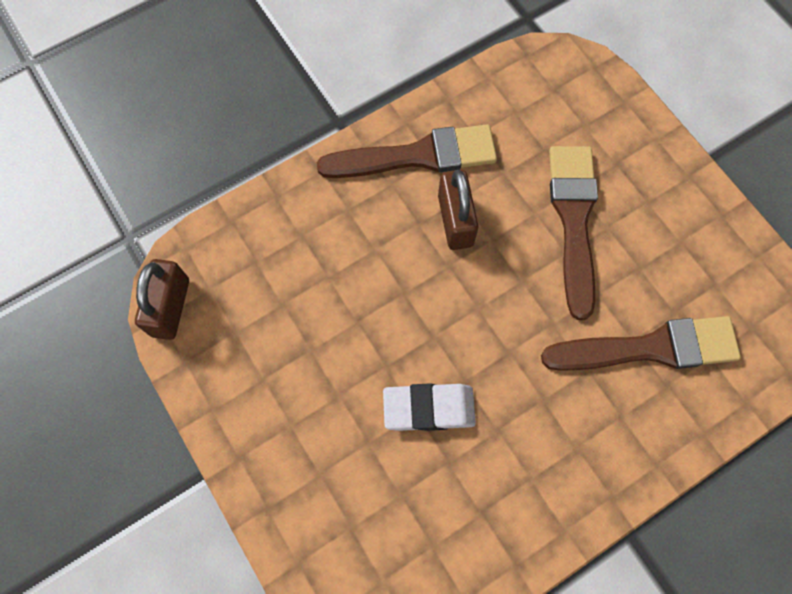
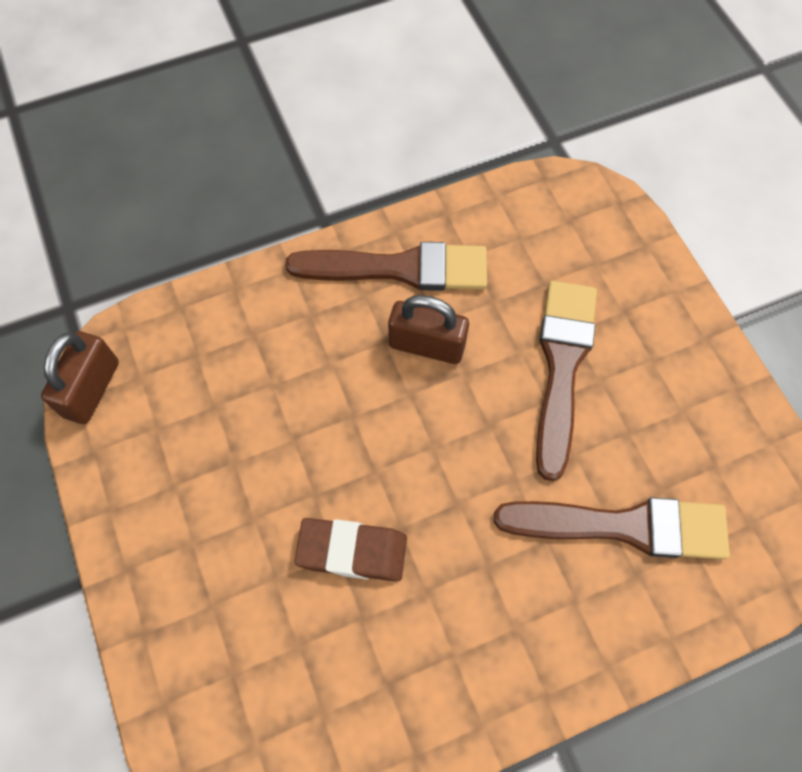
camera: 10 degrees right, 5 degrees down
white eraser [383,383,476,431] -> brown eraser [294,518,407,582]
brown padlock [438,170,478,250] -> brown padlock turned 75 degrees counterclockwise [388,295,469,364]

